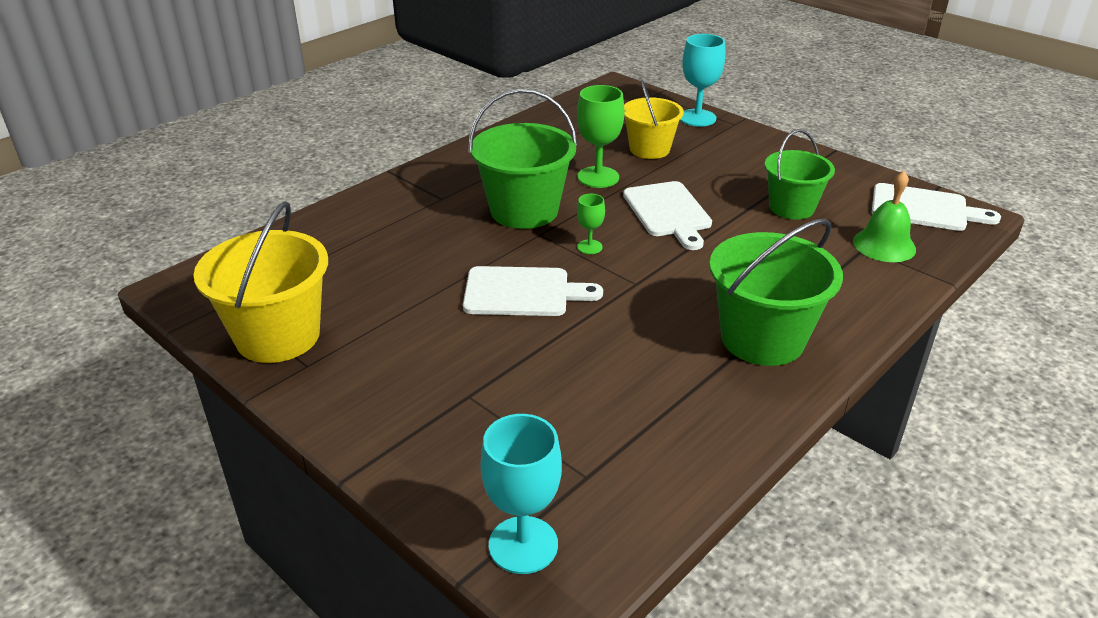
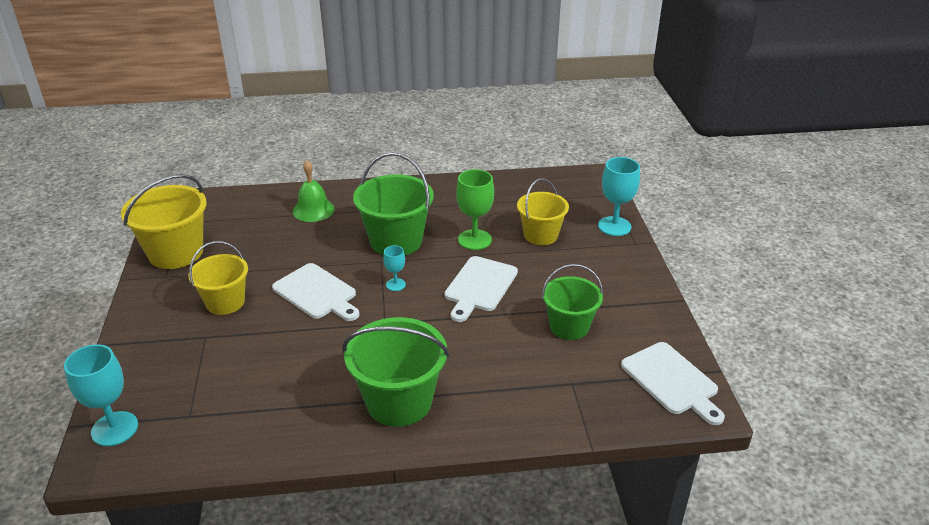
camera: 40 degrees right, 0 degrees up
green goblet [577,194,605,254] -> turquoise goblet [383,245,406,291]
green bell [853,171,916,262] -> green bell moved to [293,161,335,222]
none -> yellow bucket [188,241,248,315]

